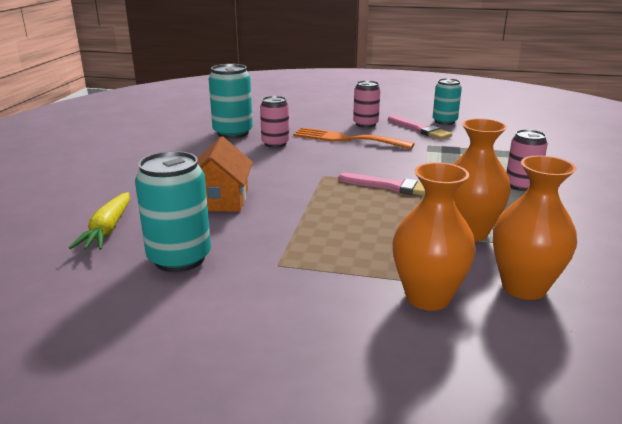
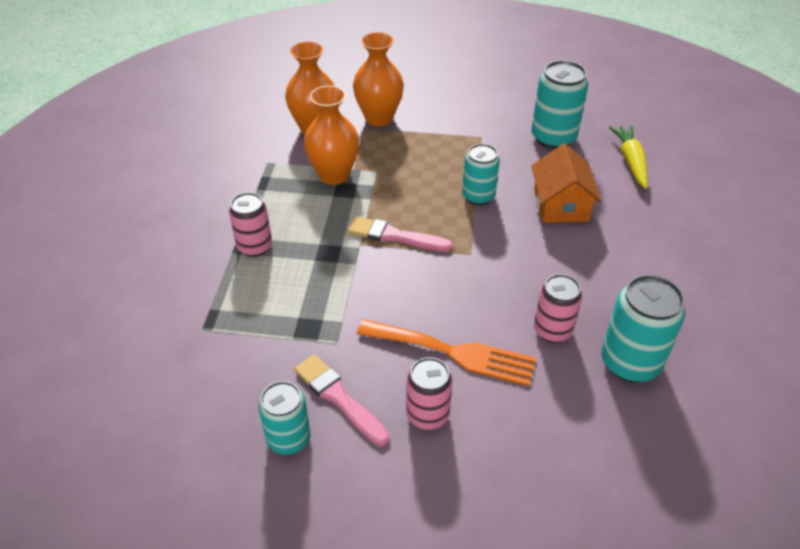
camera: 175 degrees right, 20 degrees up
none -> turquoise can [462,144,500,205]

